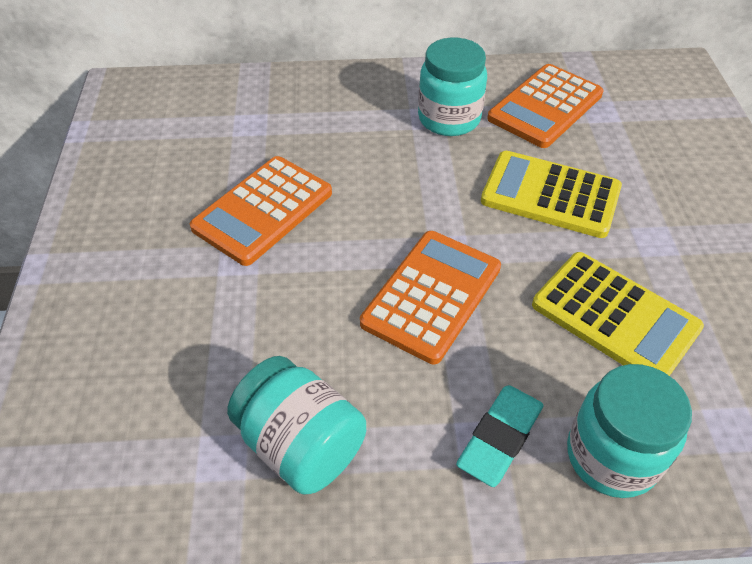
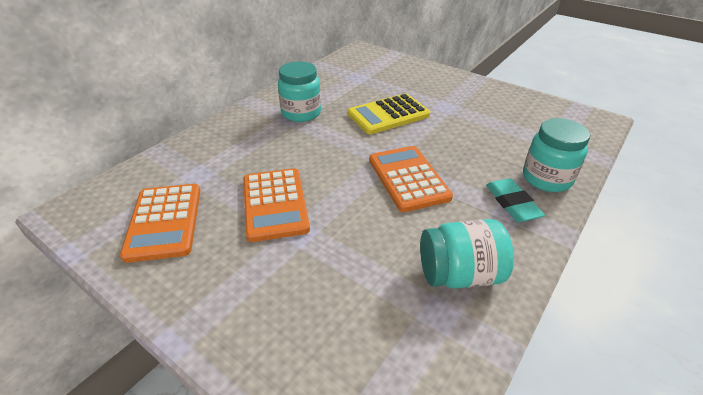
camera: 50 degrees left, 10 degrees down
orange calculator [487,64,603,148] -> orange calculator moved to [120,184,200,263]
yellow calculator [532,252,704,376] -> none

